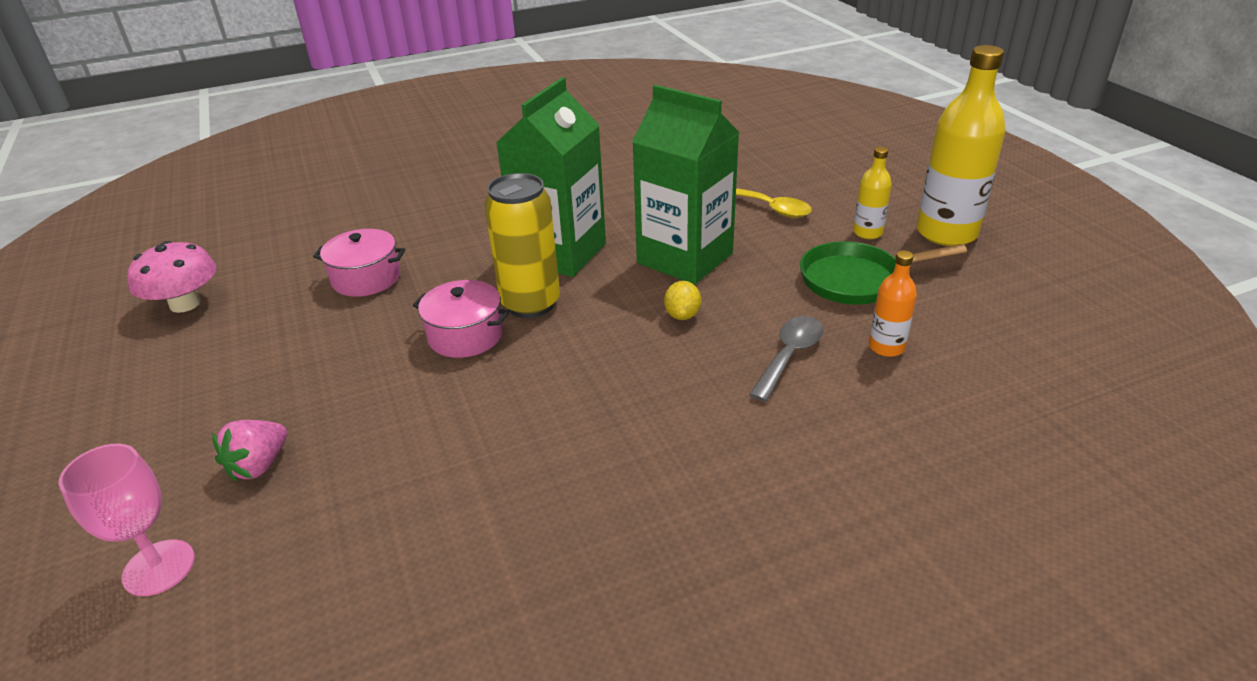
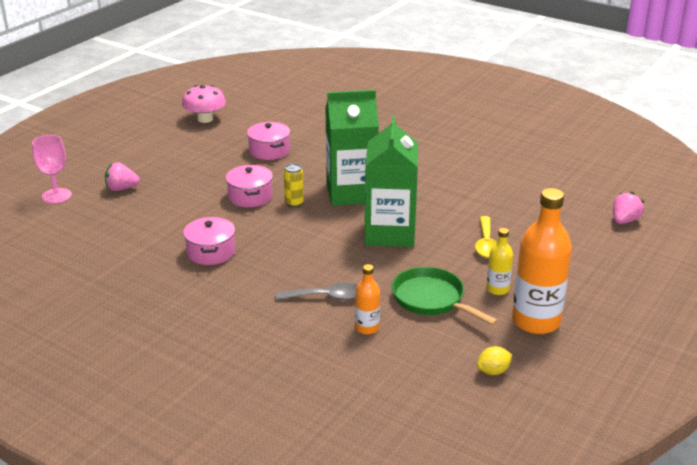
camera: 55 degrees right, 5 degrees down
yellow can [485,173,560,318] -> yellow can [284,164,304,207], size x0.51
yellow lemon [664,281,701,320] -> yellow lemon moved to [477,346,512,375]
yellow bottle [917,45,1006,246] -> orange bottle [512,188,572,334]
none -> pink pot [183,217,235,265]
none -> pink strawberry [613,192,645,224]

